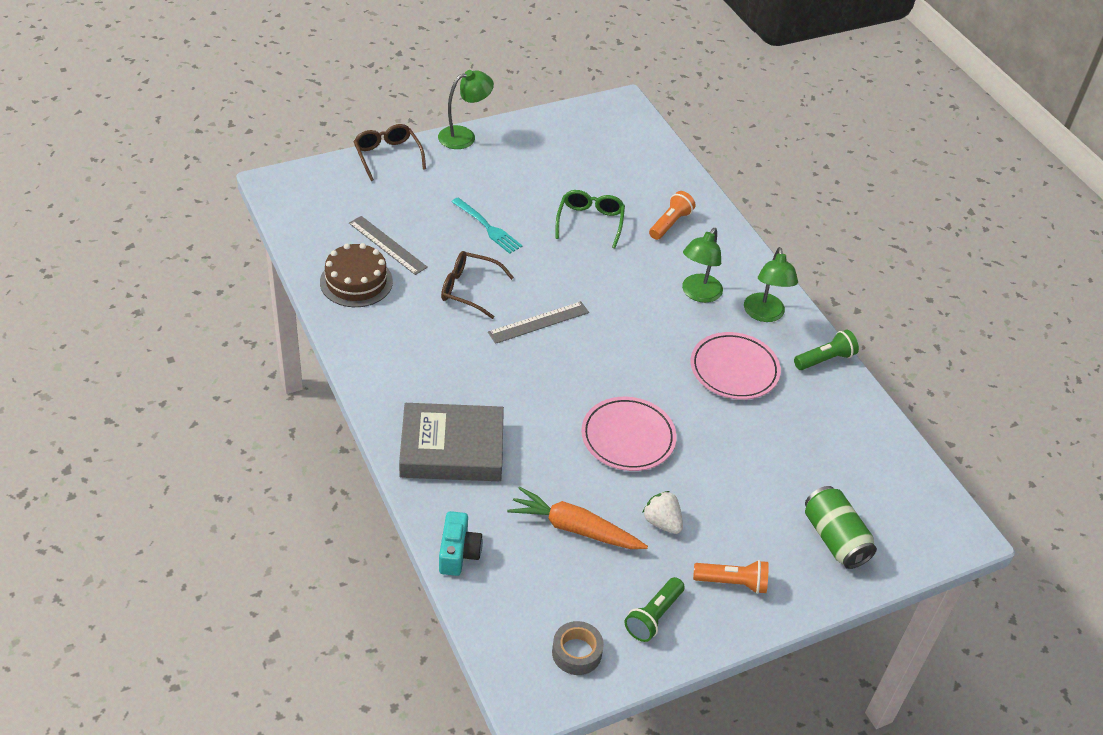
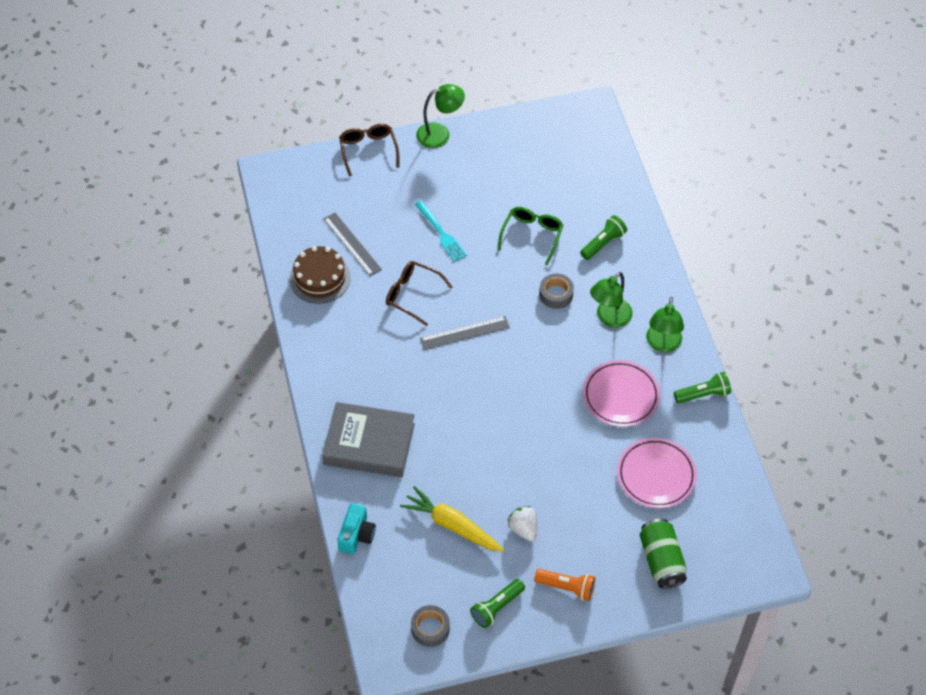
camera: 15 degrees right, 10 degrees up
orange carrot [507,487,648,549] -> yellow carrot [400,486,504,552]
pink plate [581,397,677,471] -> pink plate moved to [617,438,697,508]
orange flashlight [649,191,695,240] -> green flashlight [580,215,627,260]
none -> grey tape [539,273,574,309]

